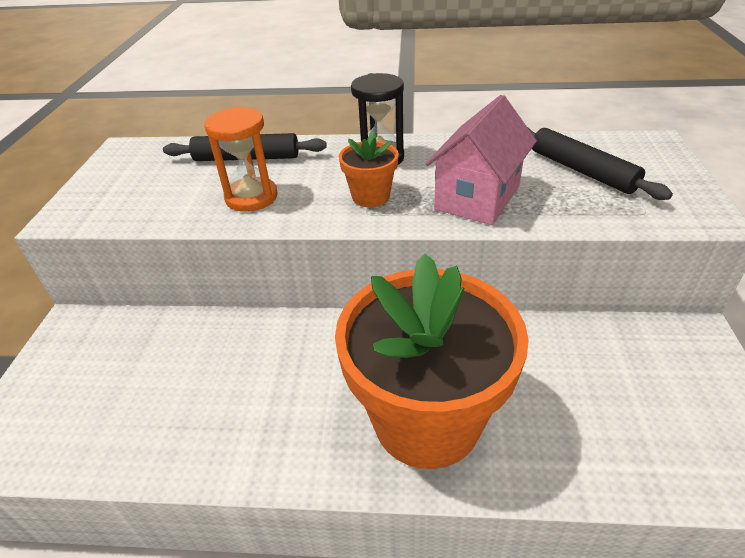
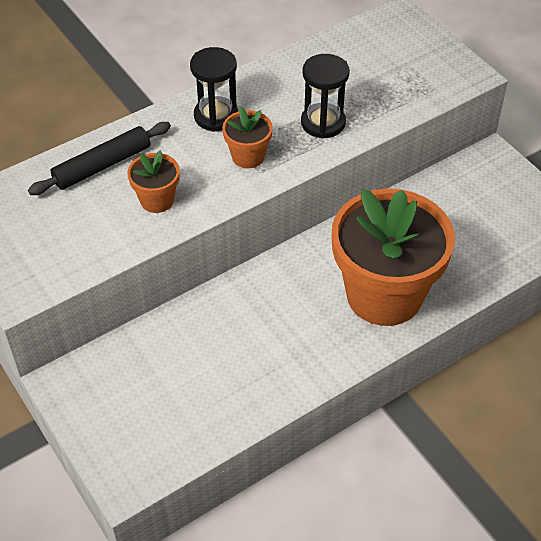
camera: 40 degrees left, 10 degrees up
orange hourglass [204,107,278,212] -> orange flower pot [127,150,180,213]
pink house [425,95,537,225] -> black hourglass [301,54,350,139]
black rolling pin [527,127,673,200] -> none

